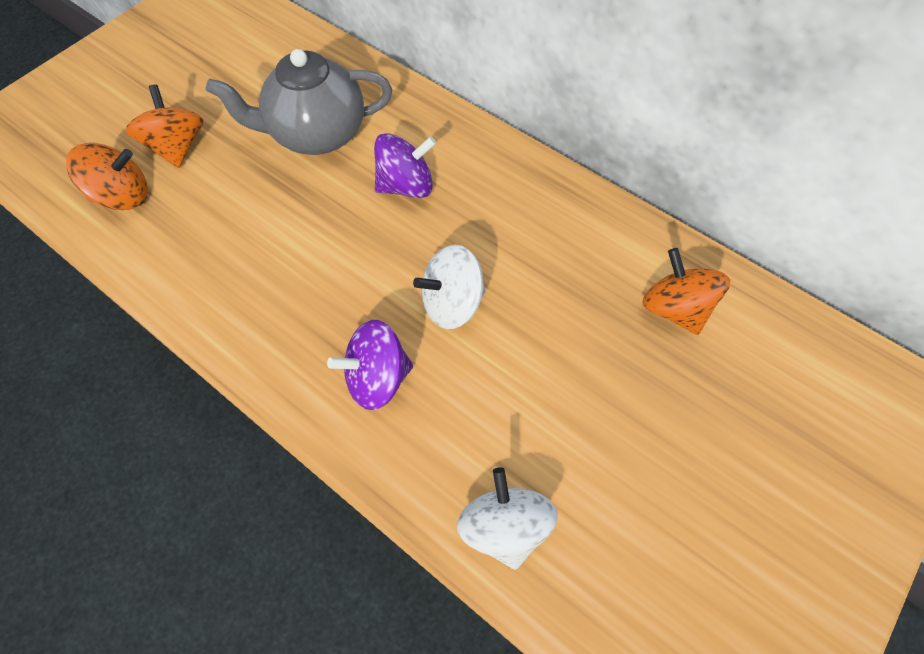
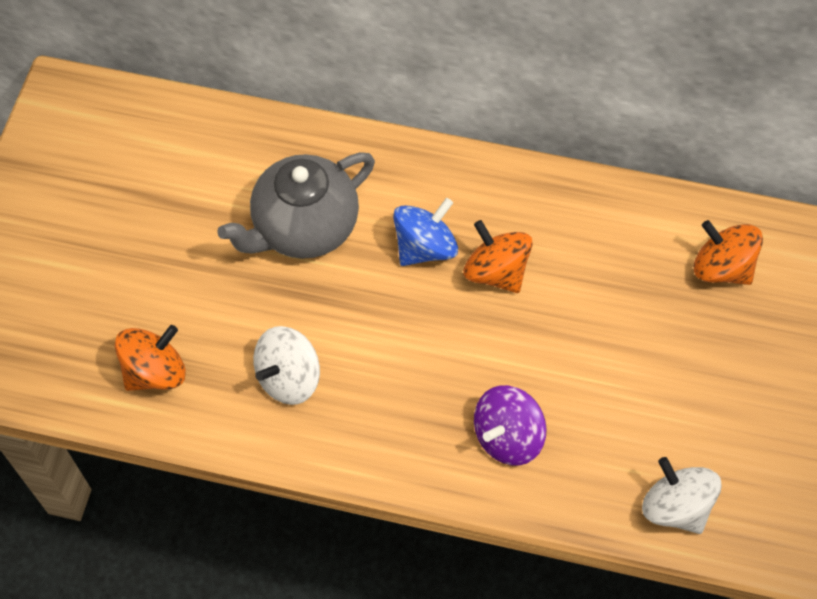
camera: 25 degrees left, 0 degrees up
orange spinning top [126,85,204,168] -> orange spinning top moved to [464,220,533,293]
purple spinning top [374,133,436,198] -> blue spinning top [393,198,458,266]
white spinning top [413,245,486,329] -> white spinning top moved to [253,326,320,405]

